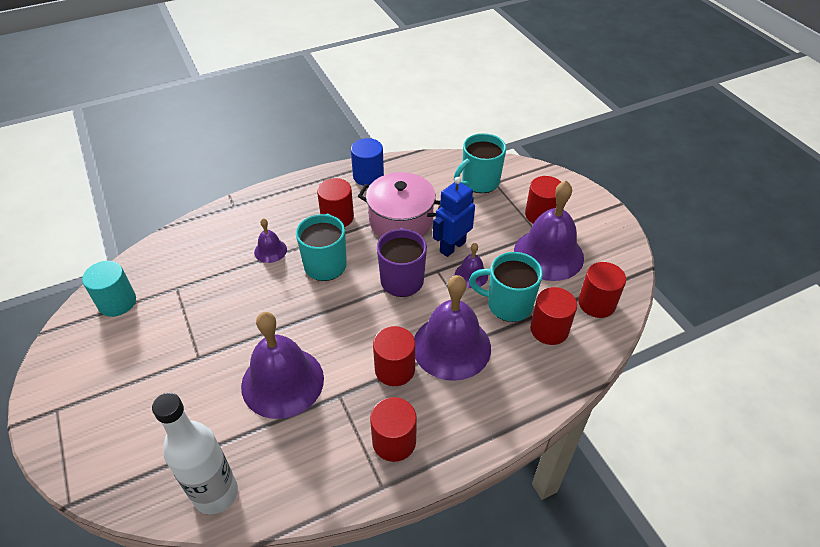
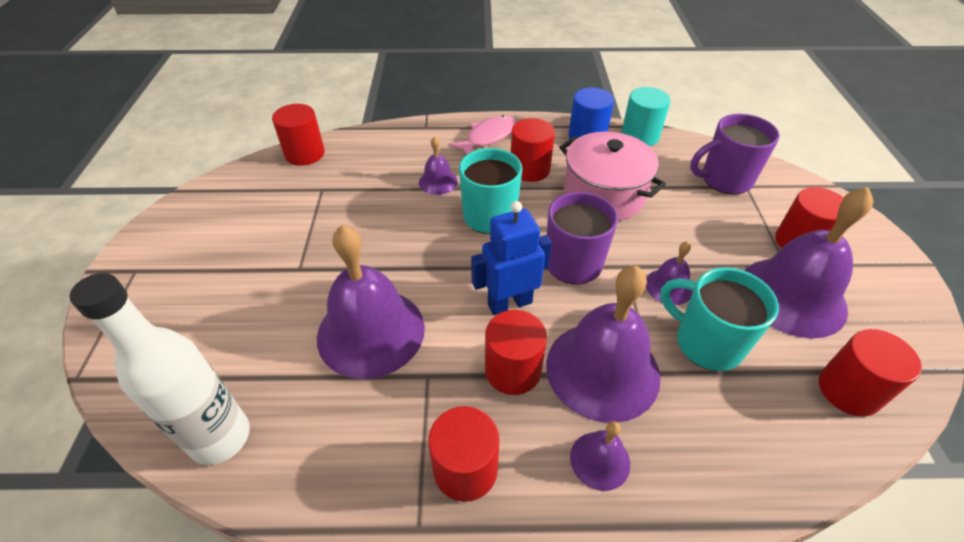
camera: 25 degrees right, 0 degrees up
turquoise cylinder [82,261,136,317] -> turquoise cylinder moved to [621,87,670,146]
blue robot [433,177,475,257] -> blue robot moved to [471,201,552,315]
turquoise mug [454,133,506,193] -> purple mug [690,114,780,195]
red cylinder [530,287,577,345] -> red cylinder moved to [272,104,325,166]
none -> pink fish [448,115,516,154]
none -> purple bell [570,421,630,491]

